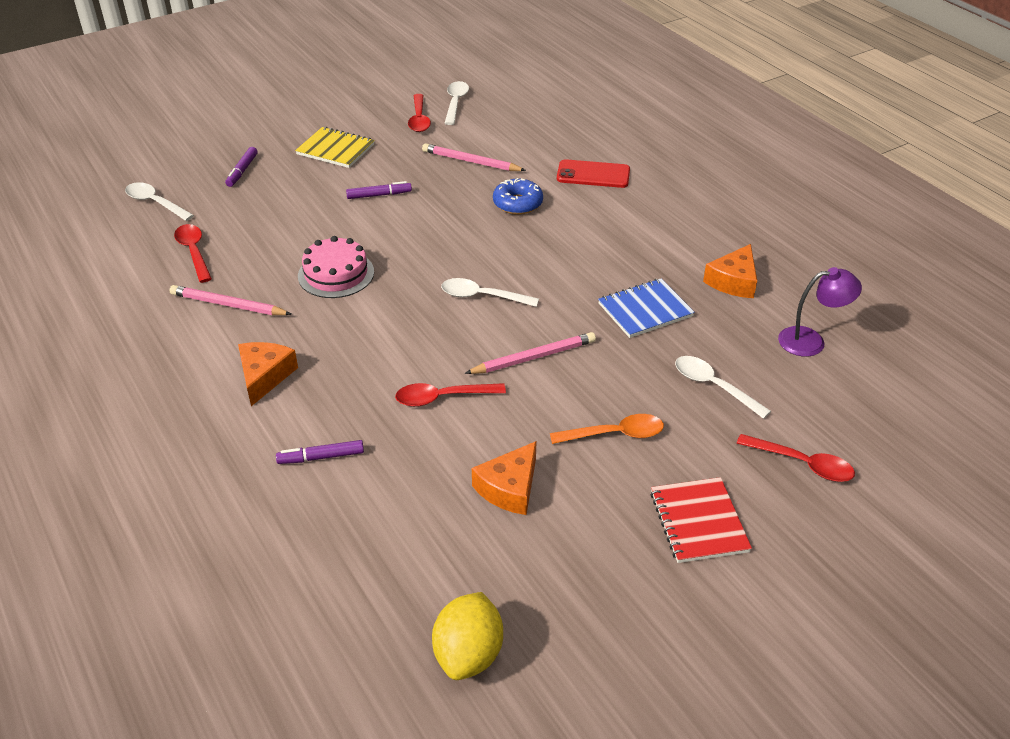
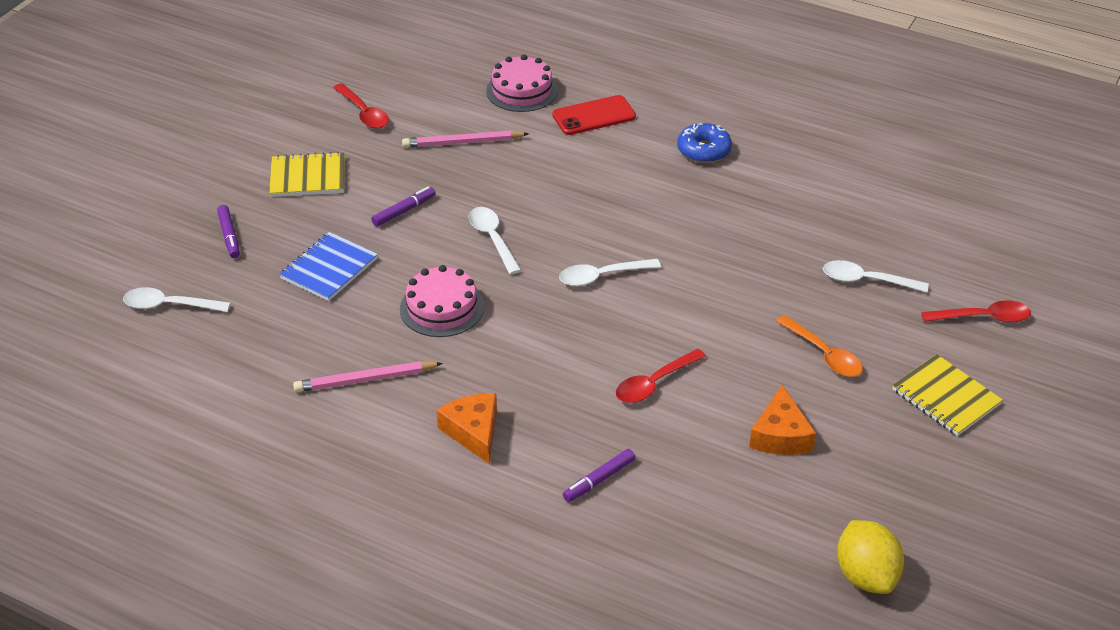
camera: 30 degrees left, 0 degrees up
red spoon [174,224,212,283] -> none
white spoon [445,81,469,125] -> white spoon moved to [469,207,522,275]
pink pencil [465,332,596,374] -> none
blue donut [493,178,543,215] -> blue donut moved to [677,123,732,163]
orange spoon [550,414,664,444] -> orange spoon turned 90 degrees clockwise [776,315,863,377]
blue notebook [598,279,695,338] -> blue notebook moved to [279,232,378,301]
red notebook [650,477,752,563] -> yellow notebook [892,354,1003,436]
orange cheese [703,244,757,298] -> none
purple lamp [778,267,862,357] -> none
none -> pink cake [486,54,558,112]

